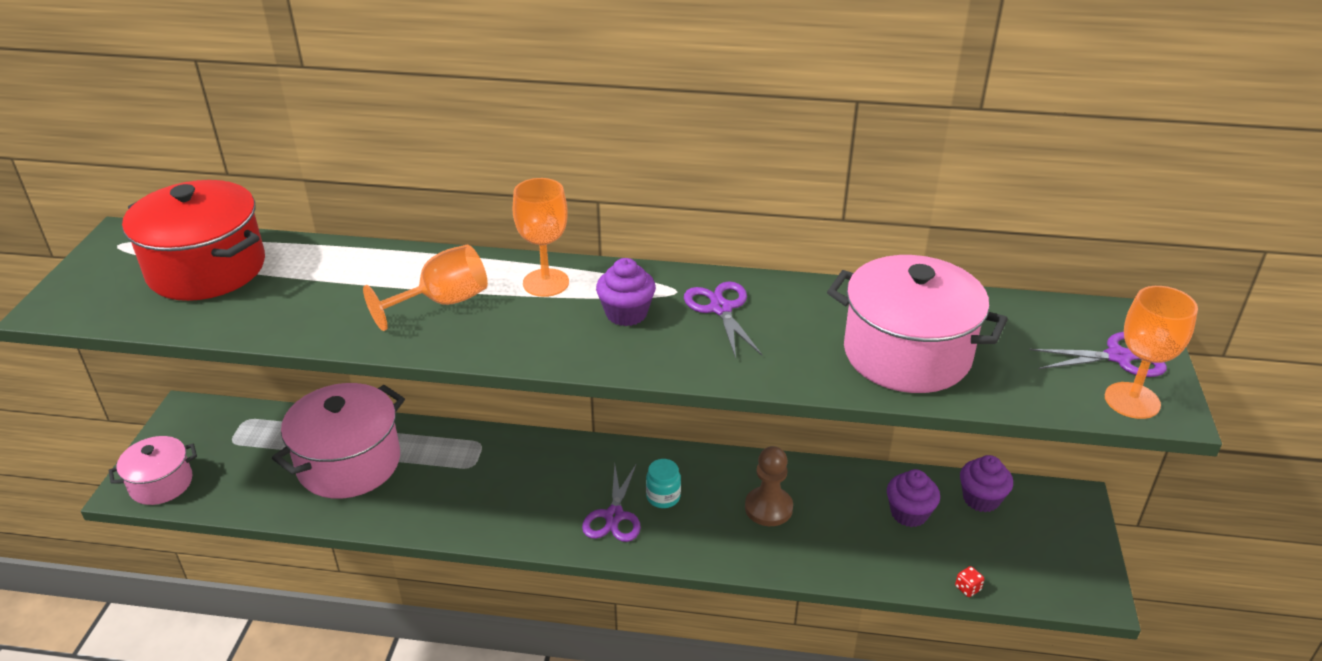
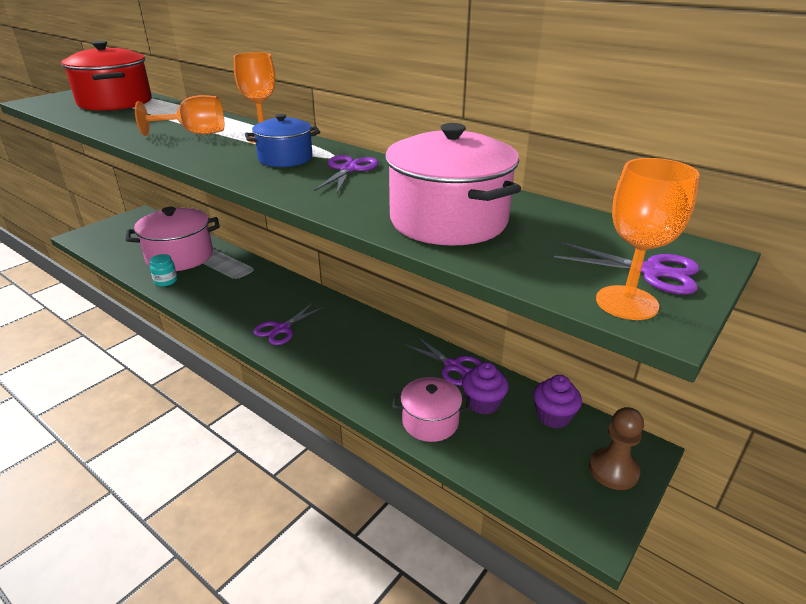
camera: 30 degrees right, 5 degrees down
pink pot [109,436,197,505] -> pink pot moved to [392,377,470,442]
purple cupcake [596,258,656,326] -> blue pot [245,114,320,167]
turquoise jar [646,459,681,508] -> turquoise jar moved to [149,254,177,287]
brown pawn [745,446,793,526] -> brown pawn moved to [589,407,644,490]
red dice [955,566,984,597] -> none
none -> purple scissors [404,336,482,385]

